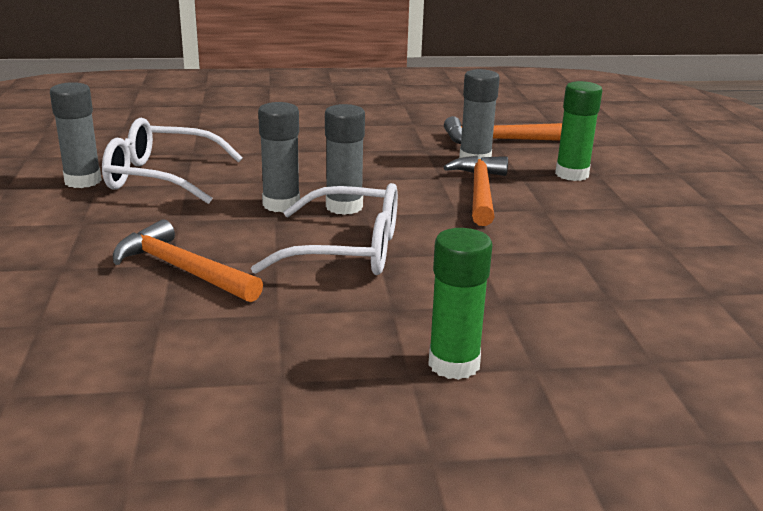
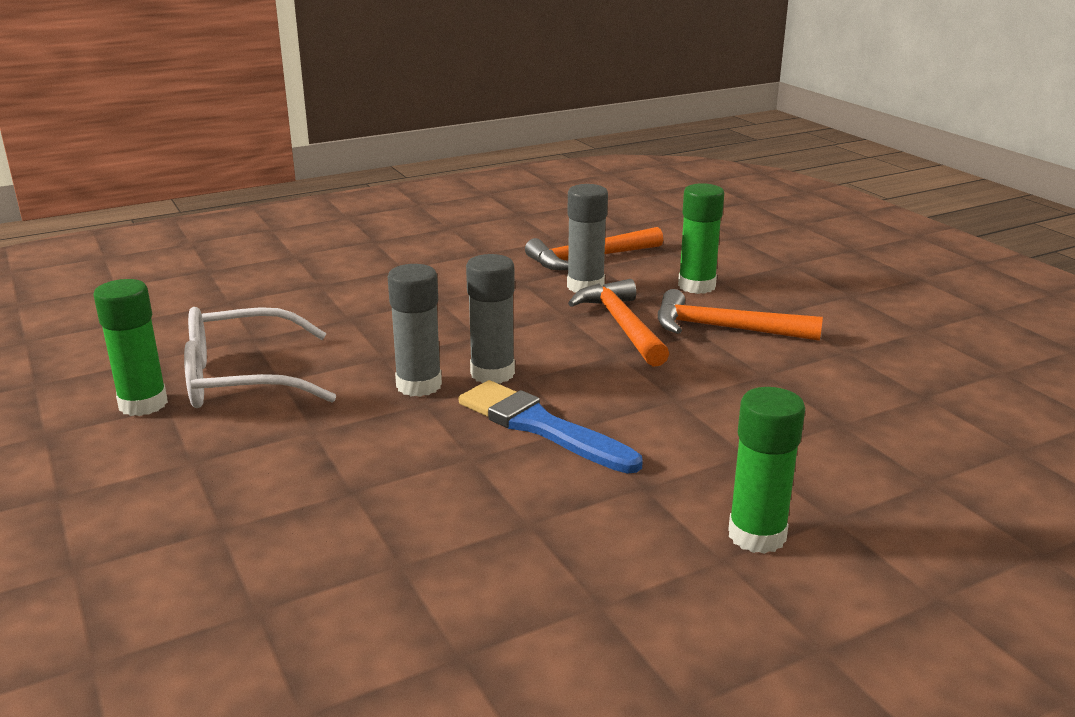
camera: 20 degrees left, 0 degrees up
grey glue stick [50,82,102,188] -> green glue stick [93,279,168,416]
orange hammer [113,219,263,302] -> orange hammer moved to [658,289,823,341]
white glasses [251,183,398,275] -> blue brush [459,380,643,474]

